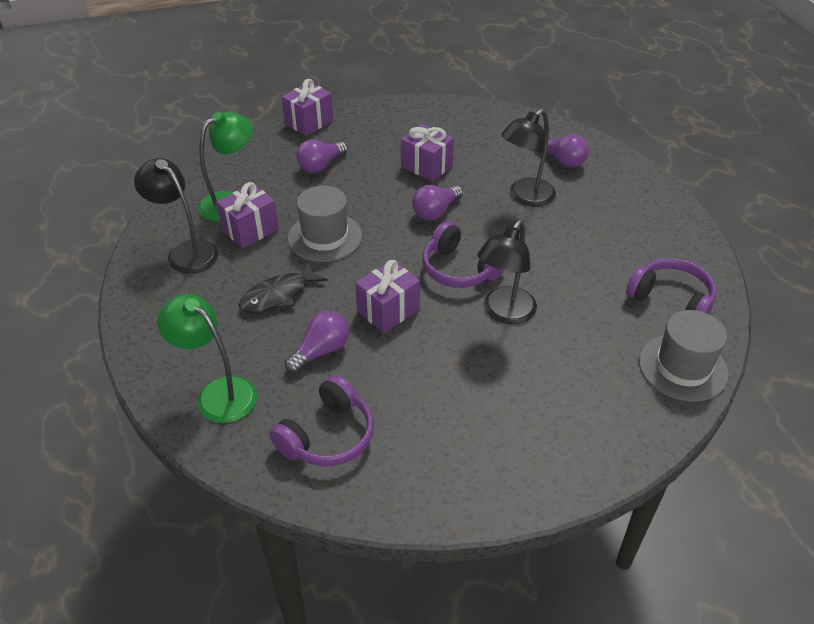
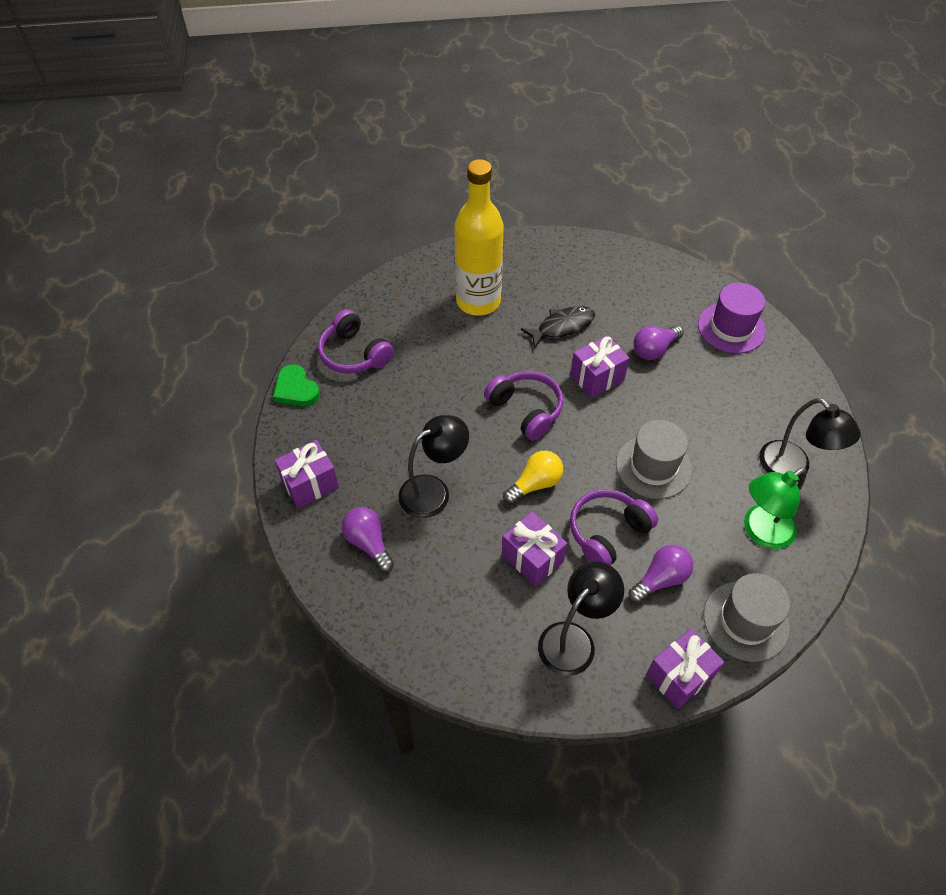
camera: 170 degrees left, 10 degrees up
green lamp [157,294,257,423] -> purple hat [698,283,766,354]
purple gift [216,182,279,248] -> purple gift moved to [274,440,339,508]
black fish [239,262,328,313] -> black fish moved to [521,306,595,348]
purple headphones [269,375,374,466] -> purple headphones moved to [570,489,658,565]
purple light bulb [412,185,463,221] -> yellow light bulb [503,451,563,504]
black lamp [477,220,537,324] -> black lamp moved to [538,561,624,676]
grey hat [639,310,729,402] -> grey hat moved to [704,573,790,662]
none -> green heart [273,364,320,406]
none -> yellow bottle [454,159,504,316]

